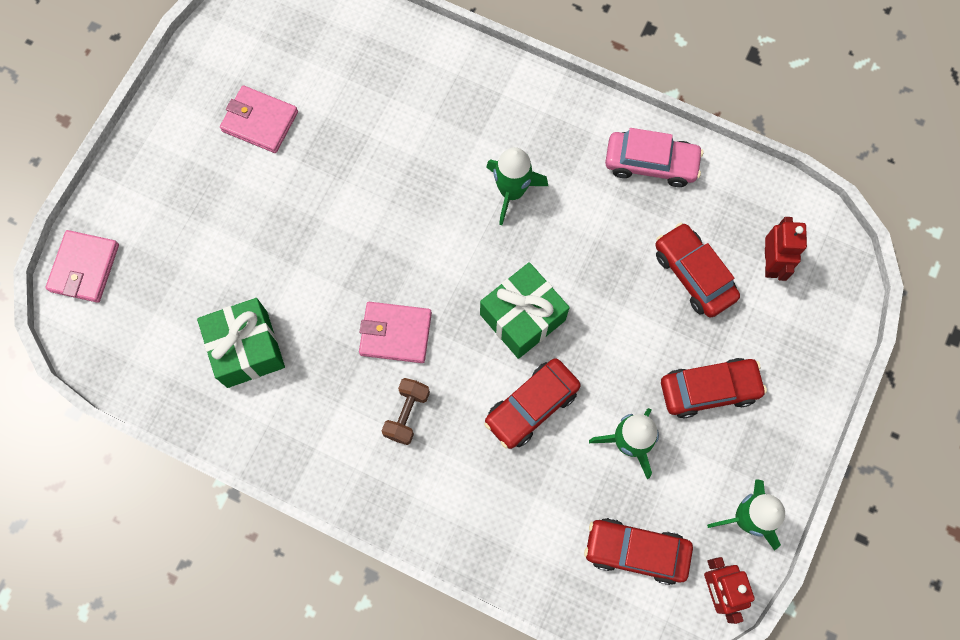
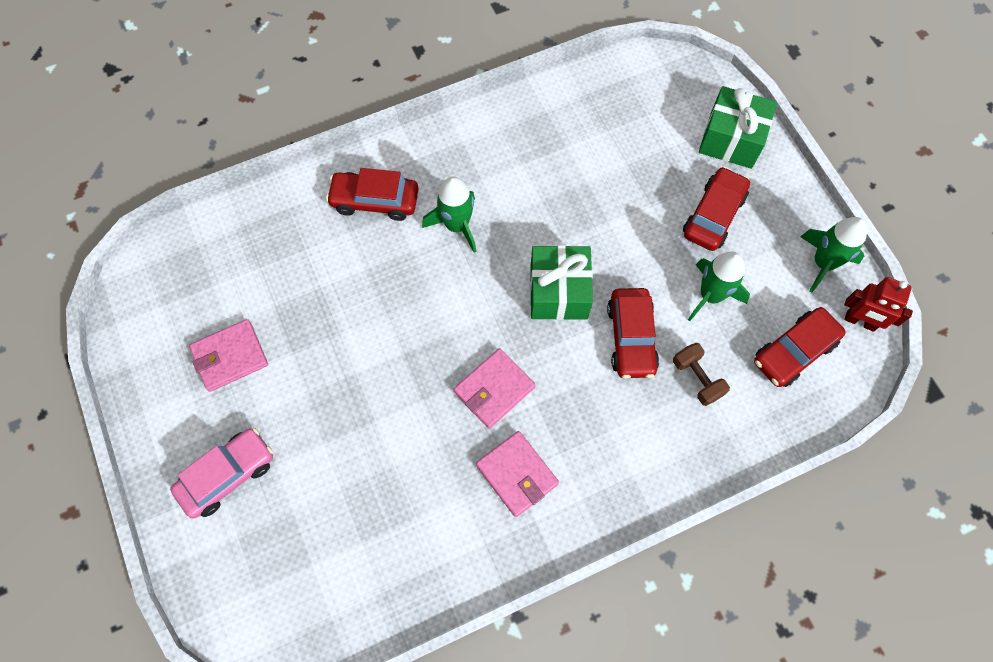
camera: 50 degrees left, 5 degrees down
pink wallet [45,230,119,303] -> pink wallet moved to [476,431,559,517]
green gift [197,298,285,388] -> green gift moved to [699,86,777,169]
brown dumbbell [381,378,430,445] -> brown dumbbell moved to [673,343,730,406]
pink car [605,128,703,187] -> pink car moved to [170,428,273,519]
red car [655,223,740,317] -> red car moved to [326,168,419,221]
red robot [765,217,807,281] -> none

